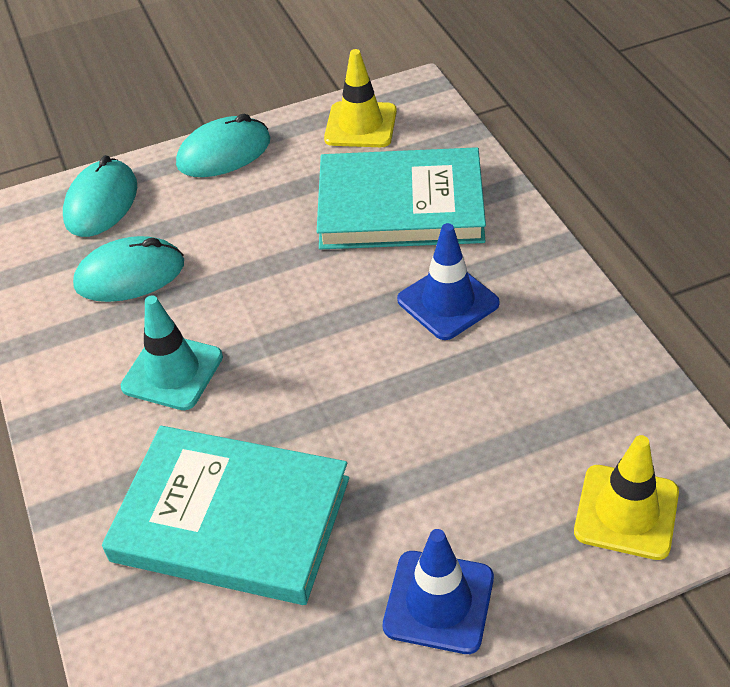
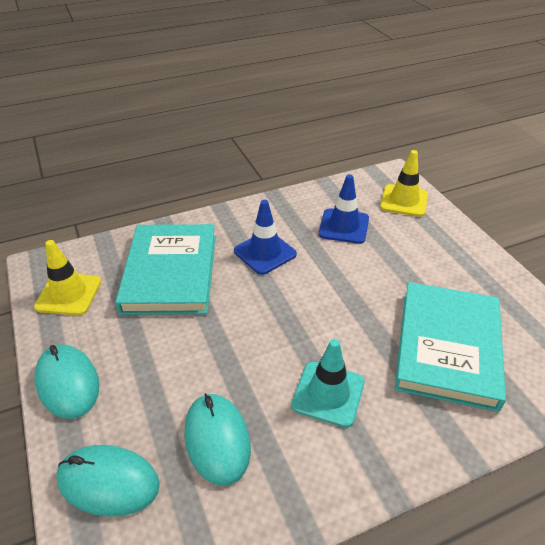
camera: 95 degrees left, 5 degrees down
blue traffic cone [383,529,494,654] -> blue traffic cone moved to [318,174,369,244]

